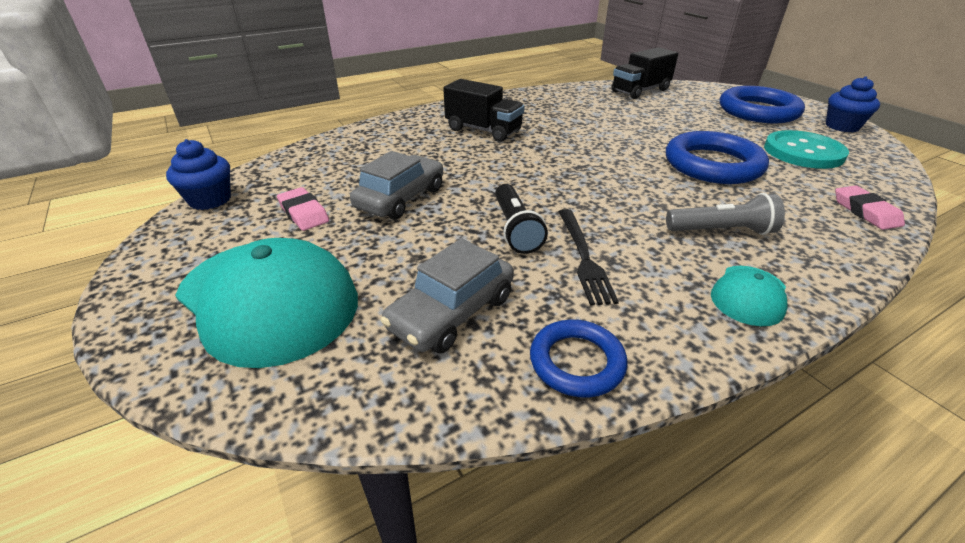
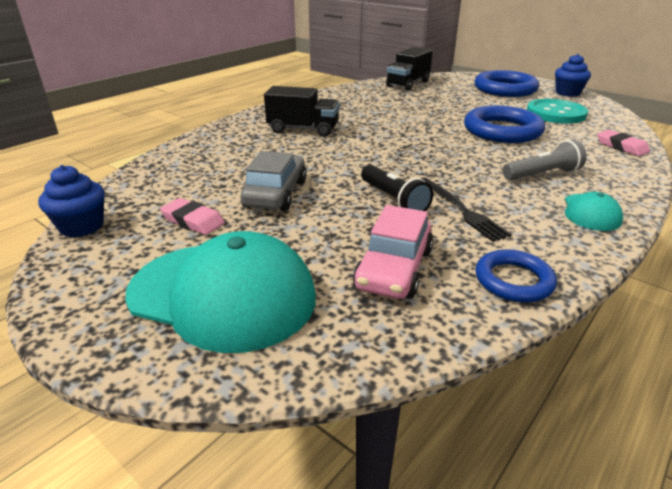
camera: 20 degrees left, 5 degrees down
grey car [380,238,514,353] -> pink car [353,205,433,299]

